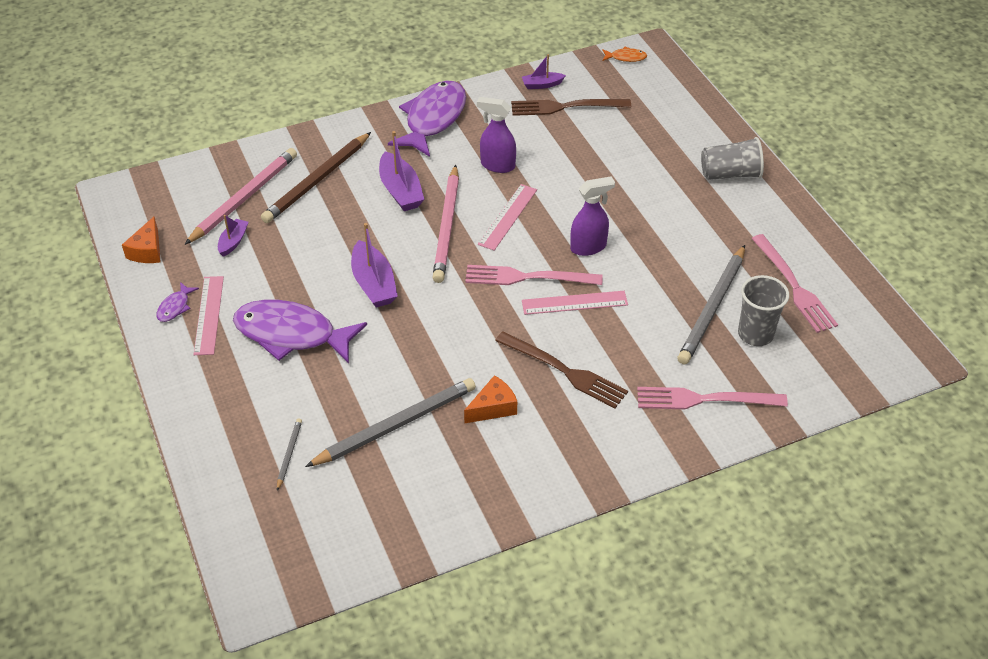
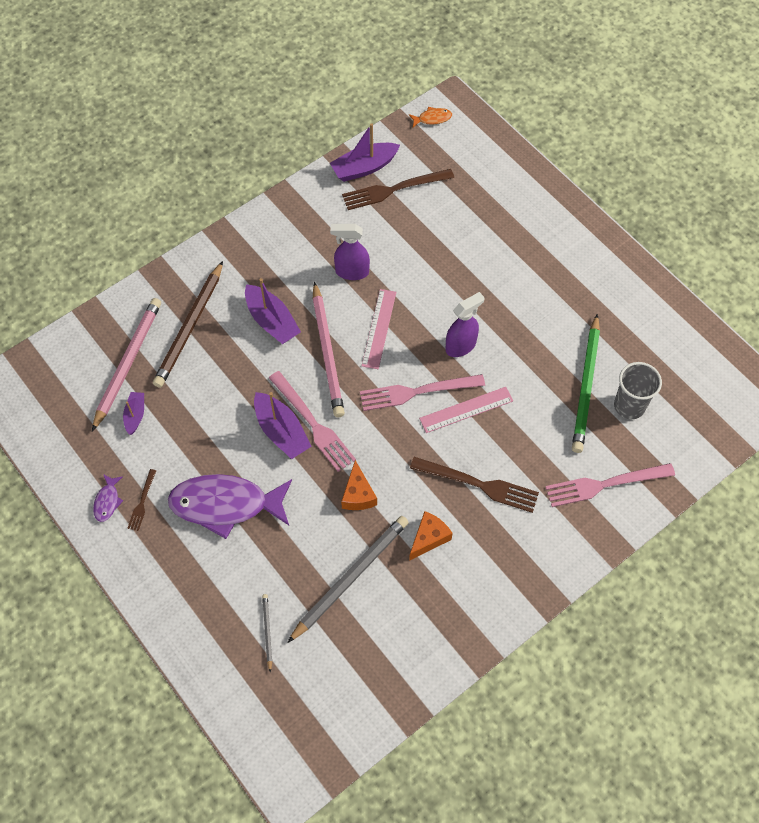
camera: 15 degrees left, 15 degrees up
orange cheese [122,217,161,263] -> orange cheese moved to [341,460,377,510]
pink ruler [193,276,224,355] -> brown fork [127,469,156,531]
purple fish [388,80,466,157] -> none
purple boat [522,54,566,89] -> purple boat [330,123,400,182], size x1.73
grey pencil [677,245,745,365] -> green pencil [572,314,600,453]
grey cup [701,137,764,180] -> none
pink fork [751,234,838,333] -> pink fork moved to [269,371,356,472]

